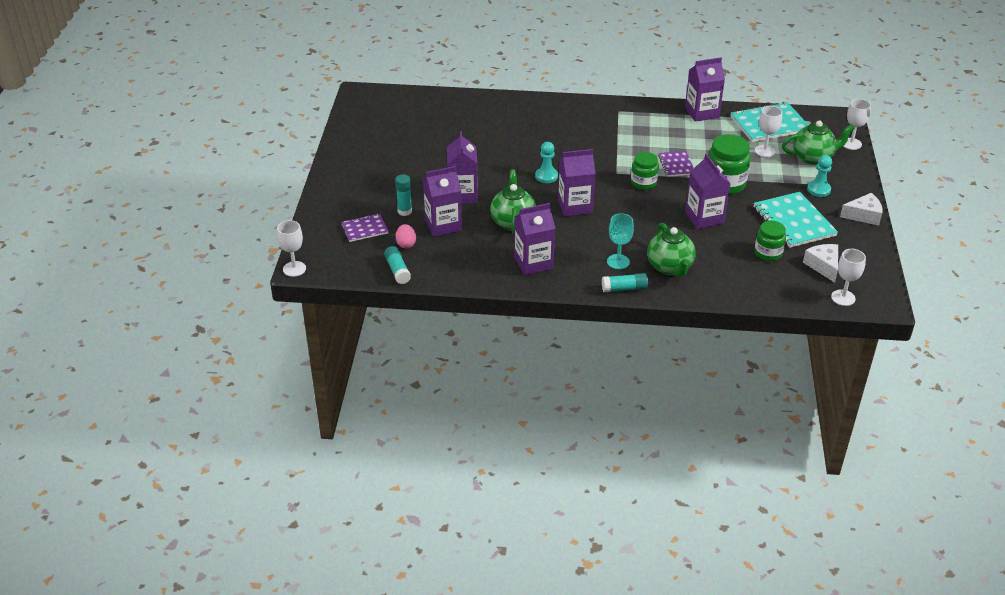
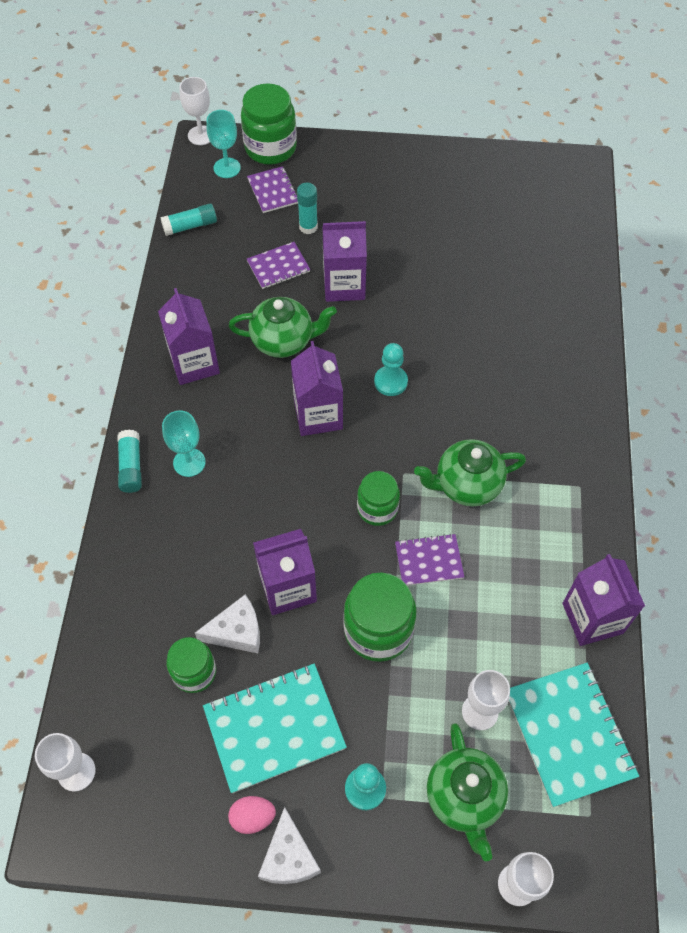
camera: 90 degrees right, 20 degrees up
pink egg [396,224,416,248] -> pink egg moved to [228,796,276,834]
purple carton [423,166,462,237] -> purple notebook [247,242,310,289]
green teapot [647,222,695,277] -> green teapot moved to [414,439,526,506]
white cheese [803,244,838,283] -> white cheese moved to [195,595,260,653]
none -> turquoise goblet [207,110,241,178]
none -> green jar [241,83,297,165]

